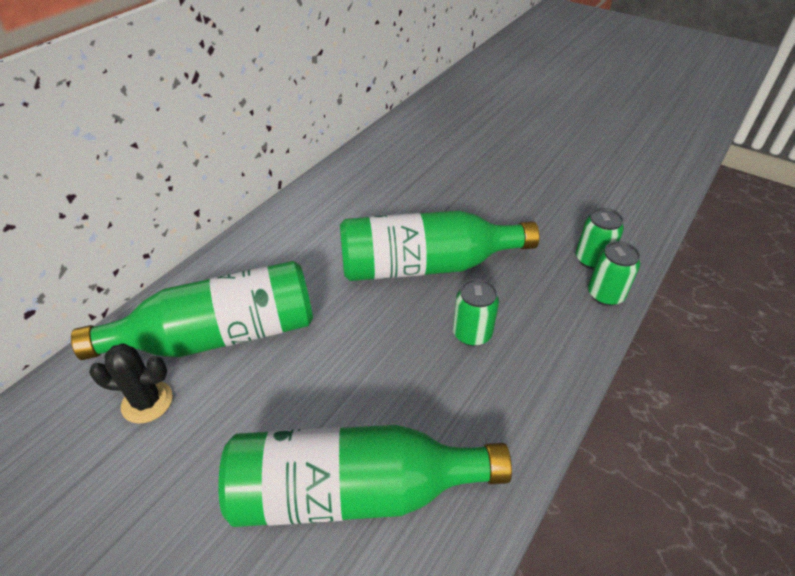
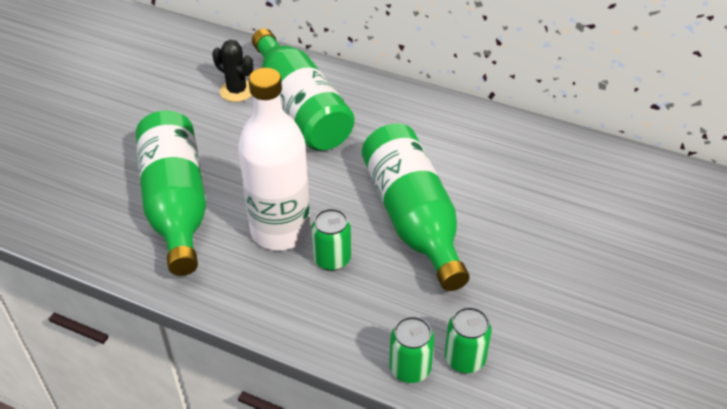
camera: 80 degrees right, 0 degrees up
black cactus [89,344,173,424] -> black cactus turned 45 degrees counterclockwise [212,40,254,102]
none -> white bottle [238,68,311,250]

